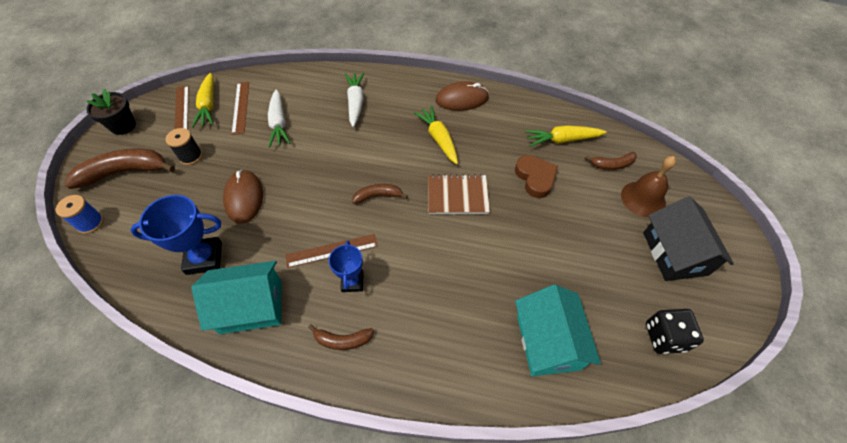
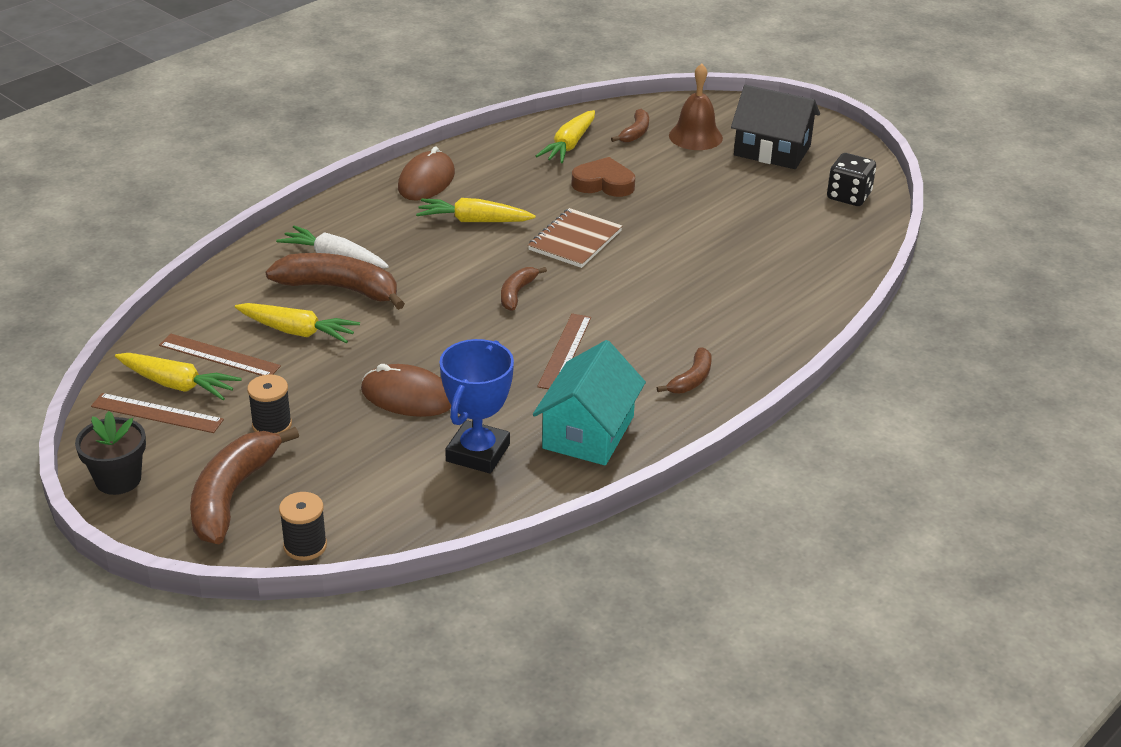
camera: 60 degrees left, 20 degrees down
blue spool [55,195,104,234] -> black spool [279,492,327,561]
white carrot [268,89,290,147] -> yellow carrot [235,303,360,343]
blue trophy [329,240,364,292] -> none
turquoise house [515,285,601,376] -> none
none -> brown banana [266,253,405,310]

